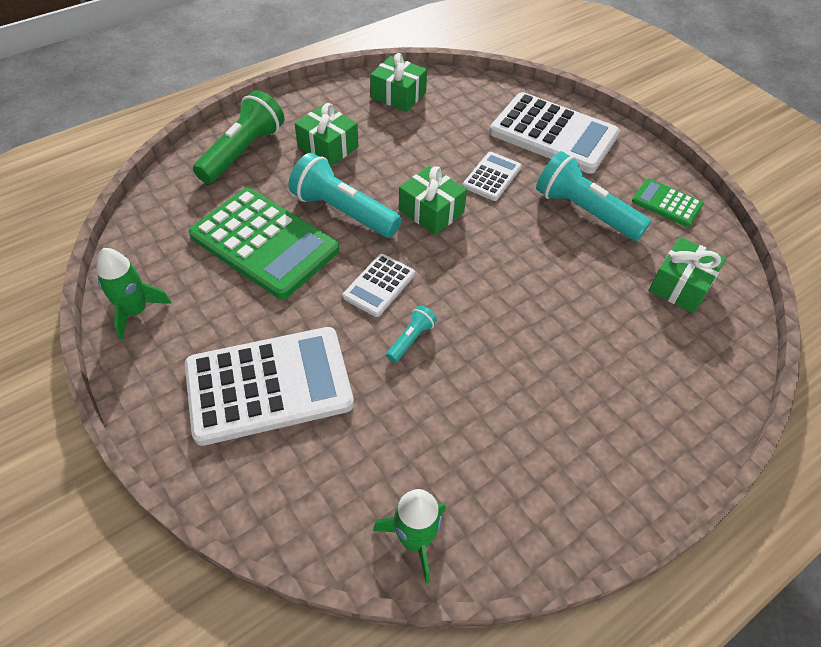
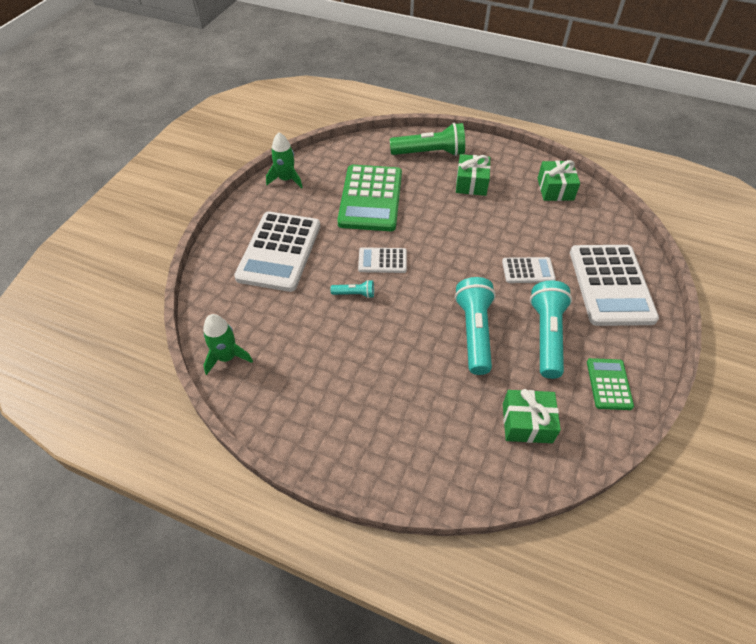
camera: 60 degrees right, 0 degrees up
white calculator [185,327,354,446] -> white calculator turned 60 degrees clockwise [234,211,320,292]
turquoise flashlight [288,153,402,238] -> turquoise flashlight moved to [455,277,496,375]
green gift [399,166,467,235] -> none

